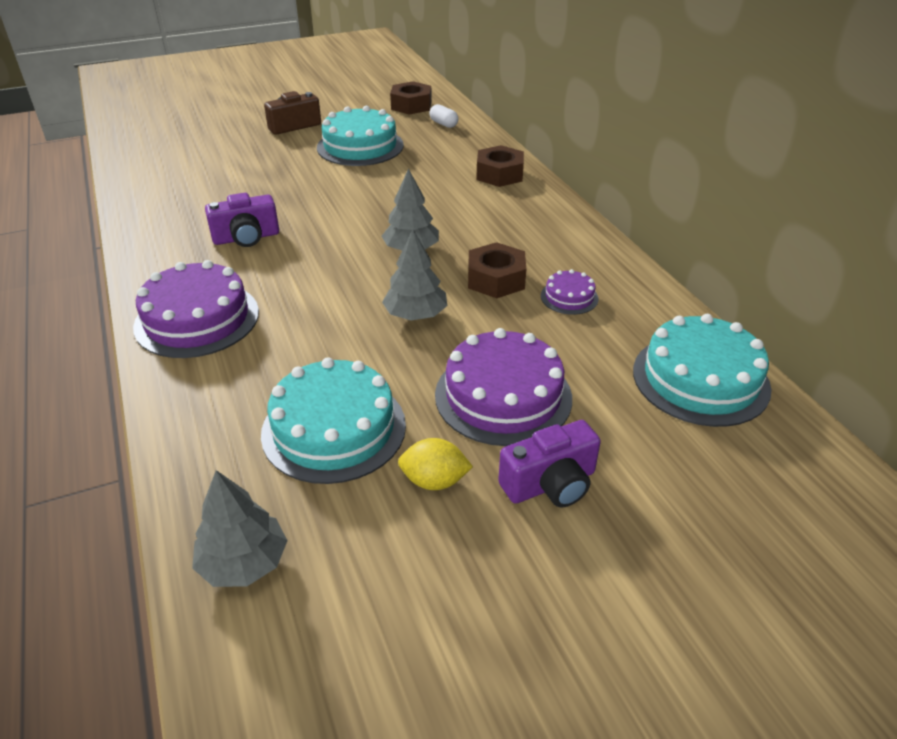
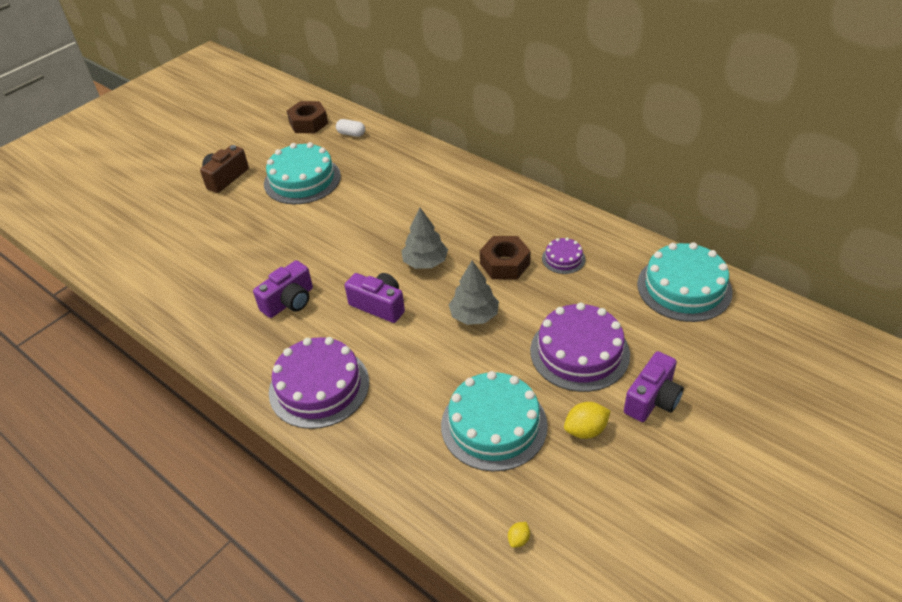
camera: 25 degrees left, 5 degrees up
grey tree [192,470,288,587] -> yellow lemon [508,522,530,548]
brown nut [476,145,524,187] -> none
none -> purple camera [345,273,405,323]

